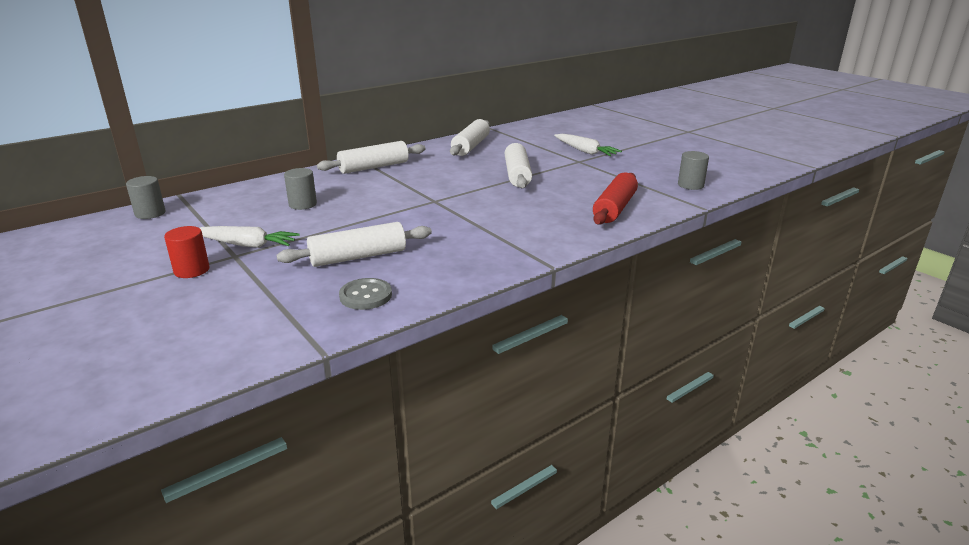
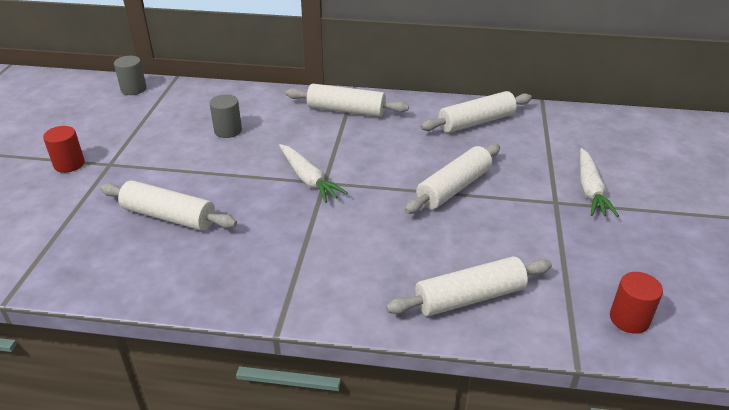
camera: 45 degrees right, 10 degrees up
white carrot [200,226,300,248] -> white carrot moved to [279,144,348,203]
grey button [339,278,392,310] -> none
red rolling pin [593,173,638,225] -> white rolling pin [386,256,552,316]
grey cylinder [678,151,709,190] -> red cylinder [610,272,663,334]

